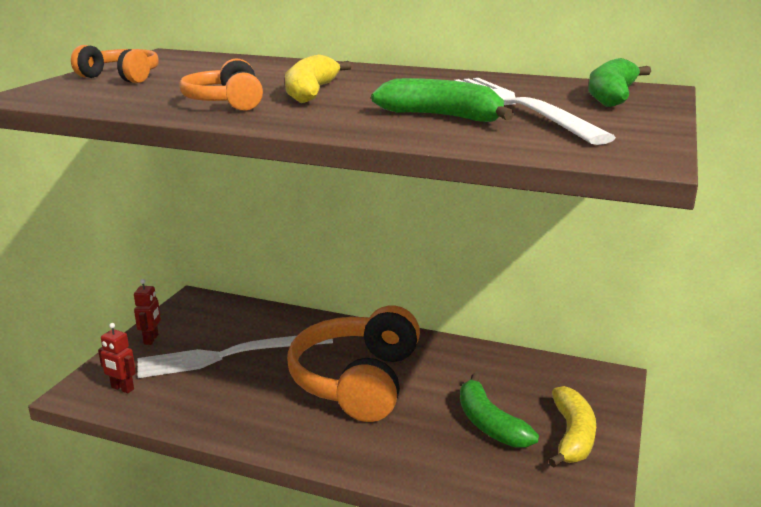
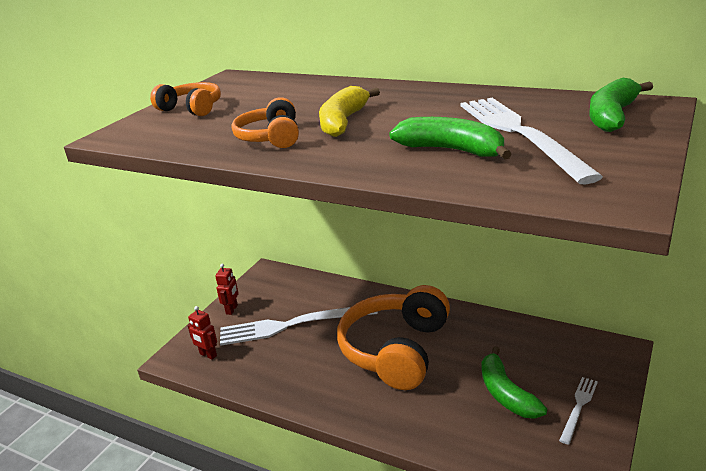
camera: 10 degrees right, 5 degrees up
yellow banana [548,386,596,468] -> white fork [559,377,598,445]

